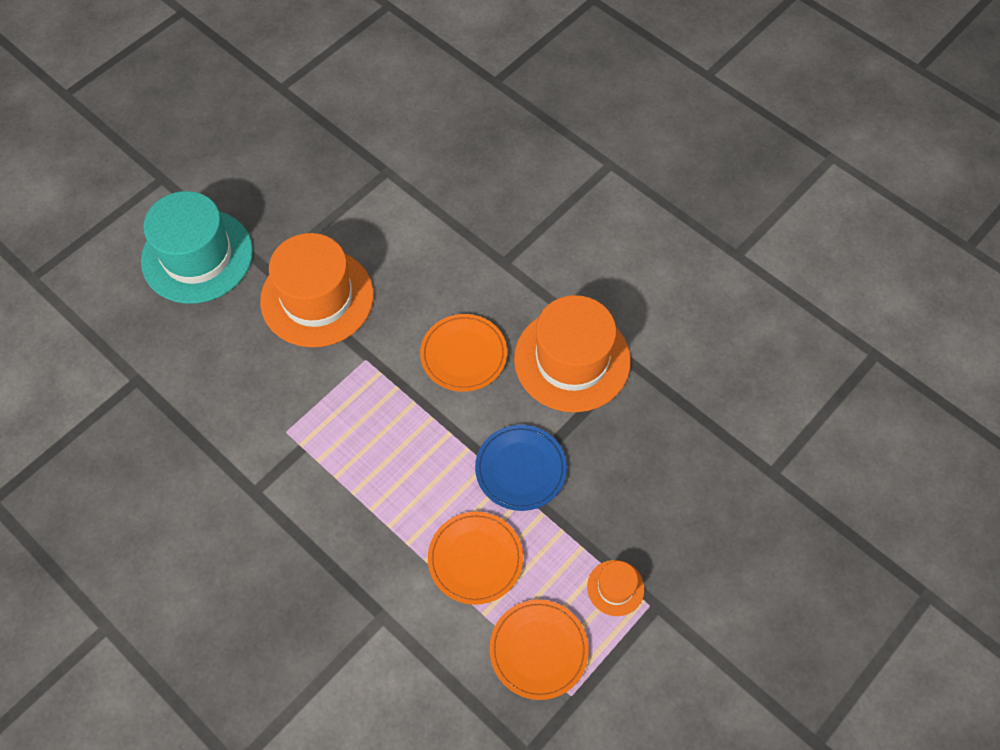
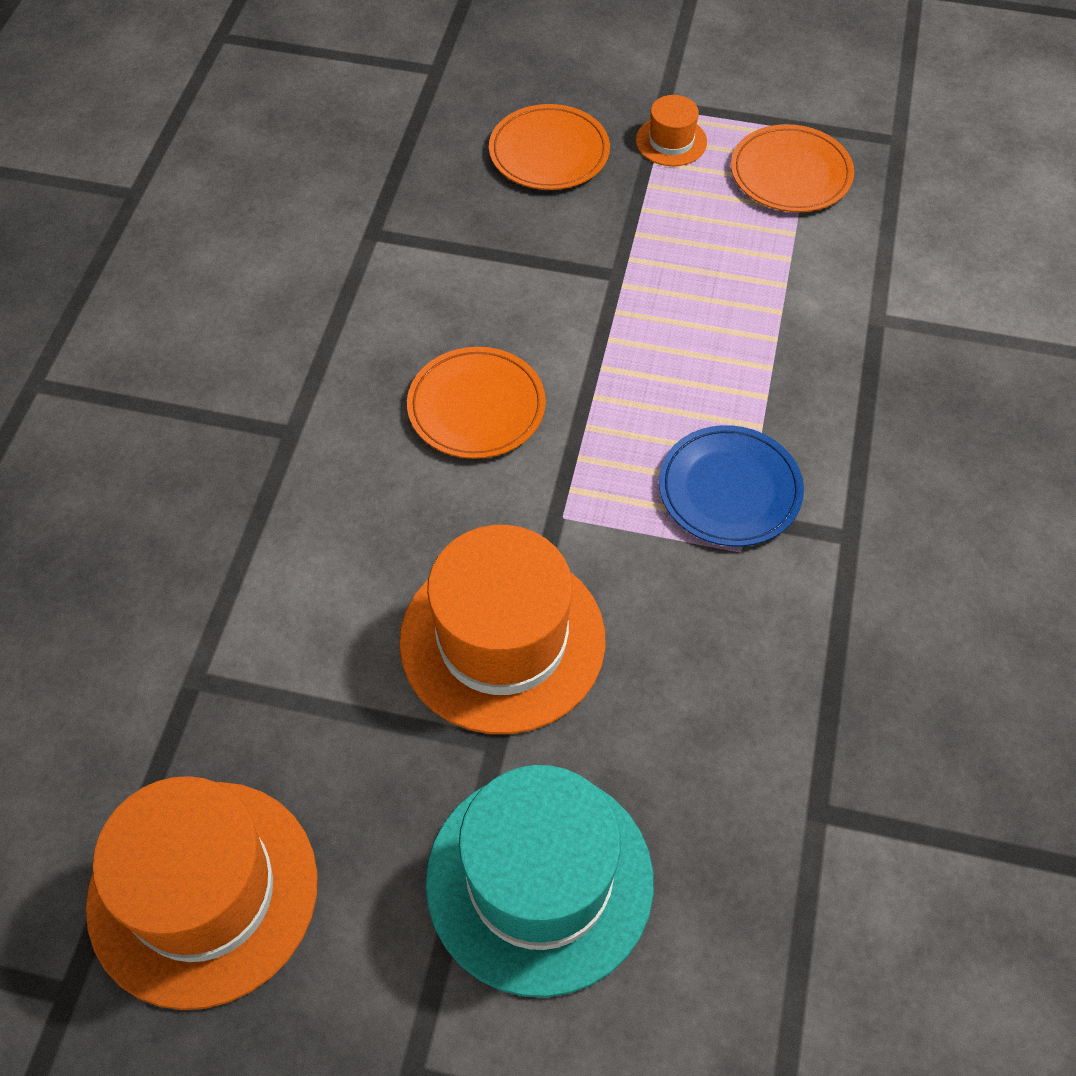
camera: 120 degrees left, 5 degrees down
orange plate [428,512,523,605] -> orange plate moved to [489,104,610,190]
blue plate [475,425,567,511] -> blue plate moved to [659,425,804,546]
orange hat [514,295,631,412] -> orange hat moved to [86,776,318,1010]

